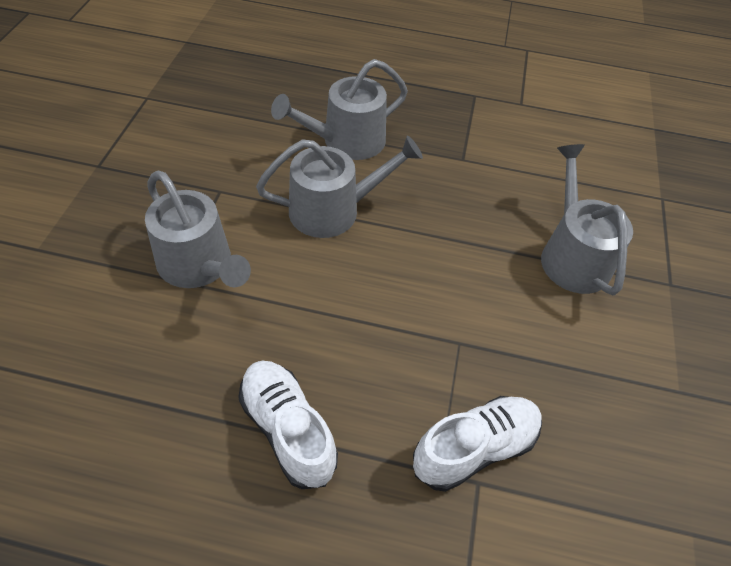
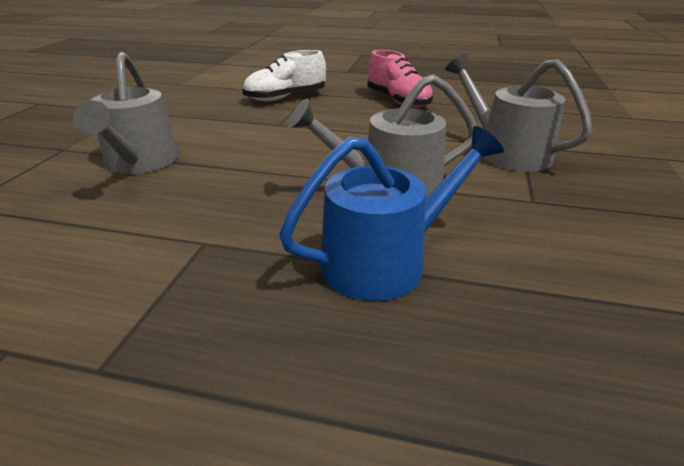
camera: 175 degrees left, 20 degrees down
white shoe [238,361,338,489] -> pink shoe [367,50,434,108]
grey watering can [271,59,408,160] -> blue watering can [279,126,504,301]

